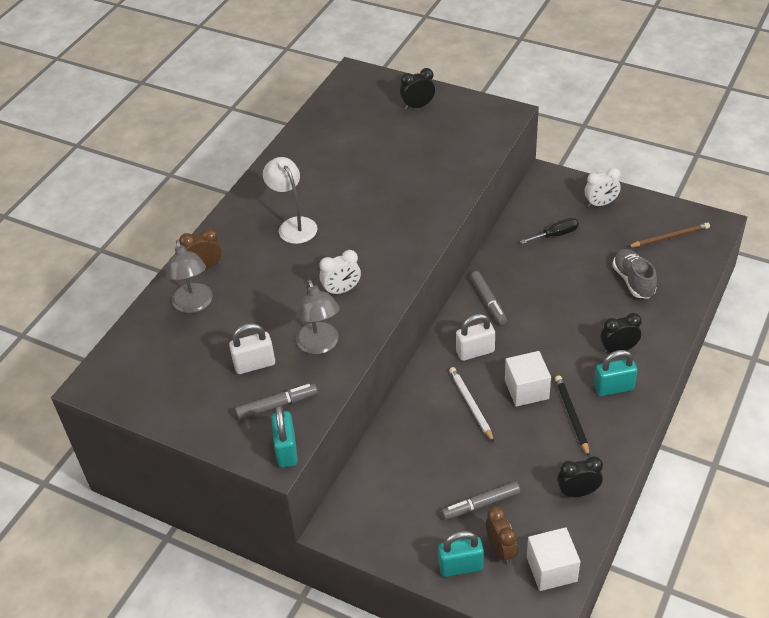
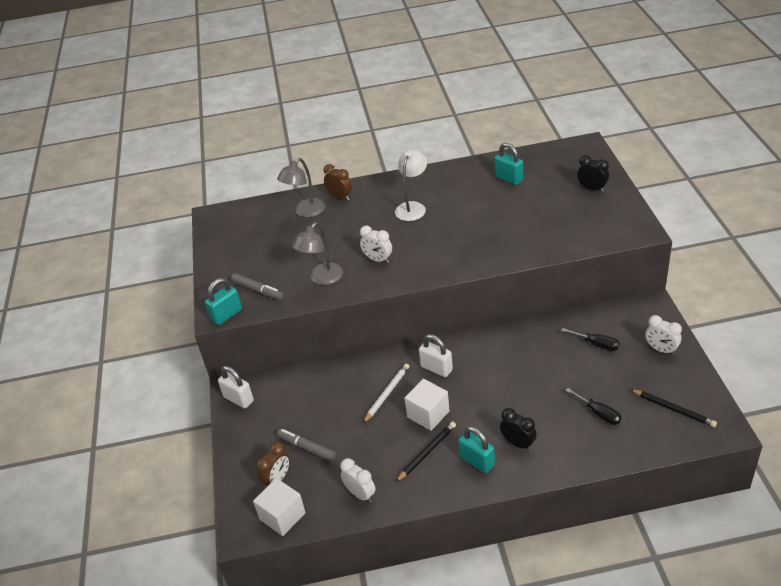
camera: 55 degrees right, 5 degrees down
white padlock [229,323,275,374] -> white padlock moved to [218,366,254,408]
turquoise padlock [438,531,484,577] -> turquoise padlock moved to [494,143,523,185]
grey marker [470,271,507,325] -> none
black clock [557,456,603,497] -> white clock [340,458,376,503]
grey shoe [612,249,657,299] -> black screwdriver [566,388,622,425]
brown pencil [627,222,710,247] -> black pencil [630,389,717,427]

